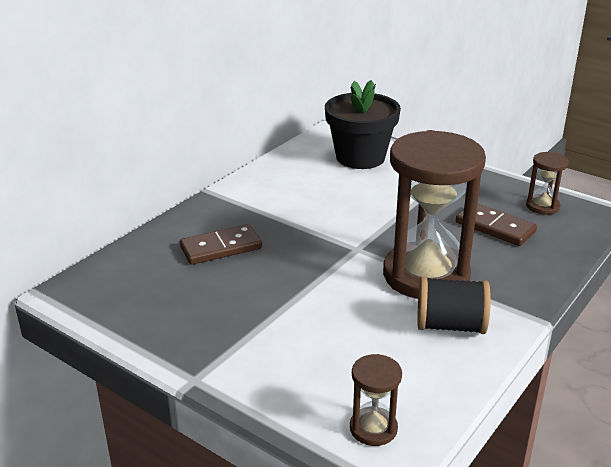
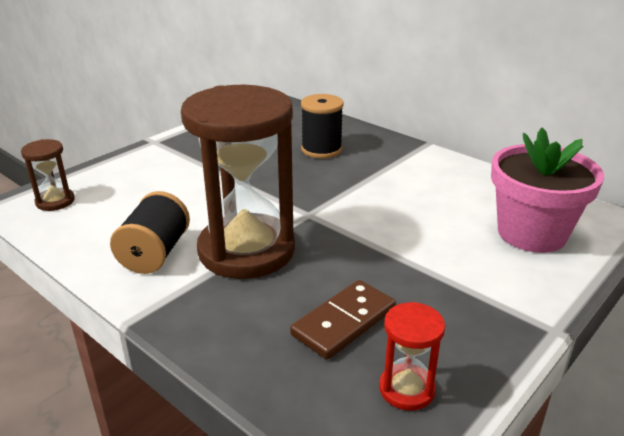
camera: 95 degrees right, 0 degrees up
brown domino [180,224,262,265] -> black spool [301,94,344,158]
black flower pot [325,80,401,169] -> pink flower pot [491,127,604,253]
brown hourglass [526,152,569,215] -> red hourglass [379,302,445,411]

